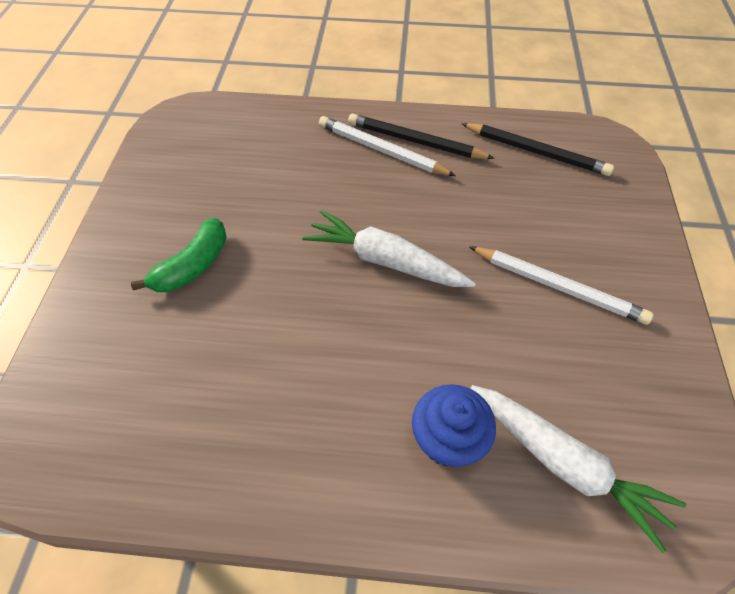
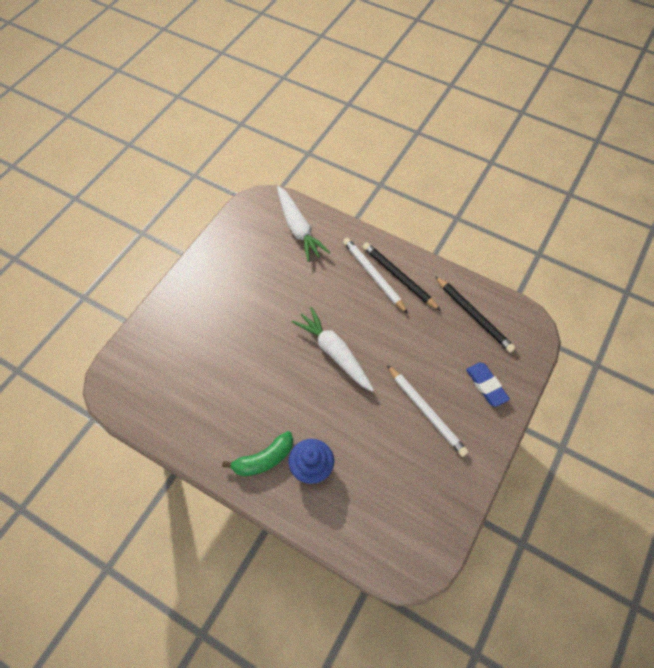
camera: 25 degrees right, 5 degrees up
green banana [131,218,227,292] -> green banana moved to [222,431,293,476]
white carrot [470,385,686,553] -> white carrot moved to [277,186,330,262]
none -> blue eraser [466,362,510,407]

